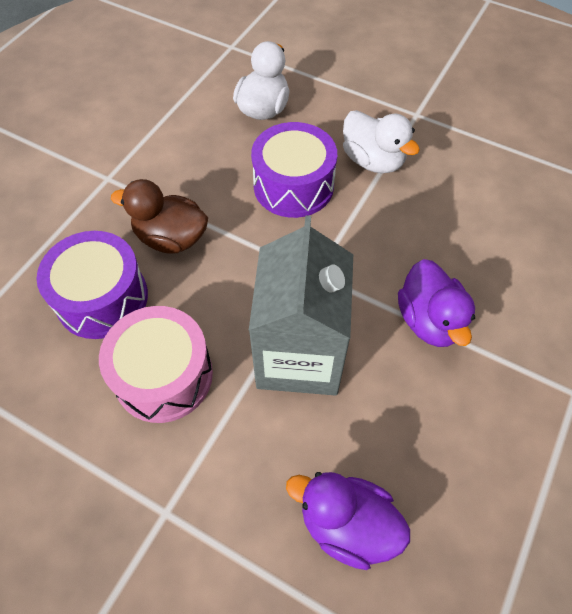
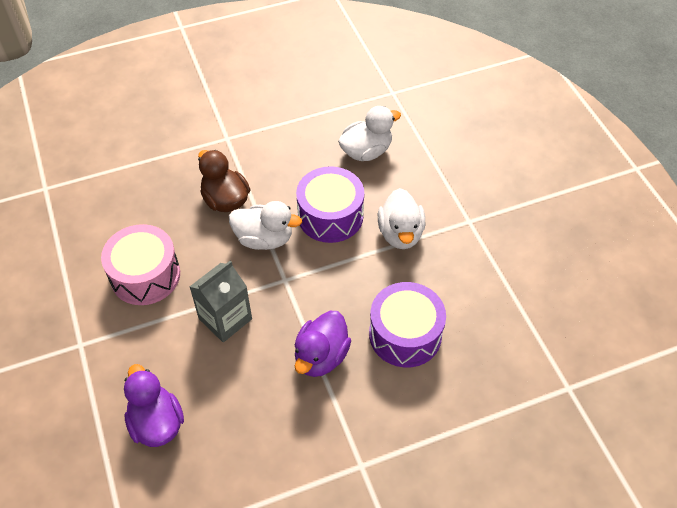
camera: 40 degrees right, 5 degrees down
purple drum [37,231,148,339] -> purple drum moved to [369,282,446,367]
grey carton [249,215,353,396] -> grey carton [189,261,252,342], size x0.65
none -> white duck [229,201,302,250]

